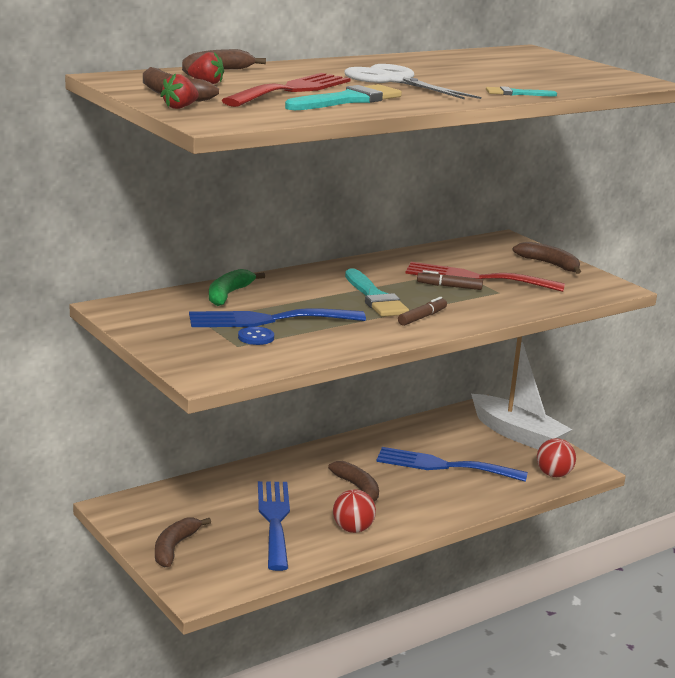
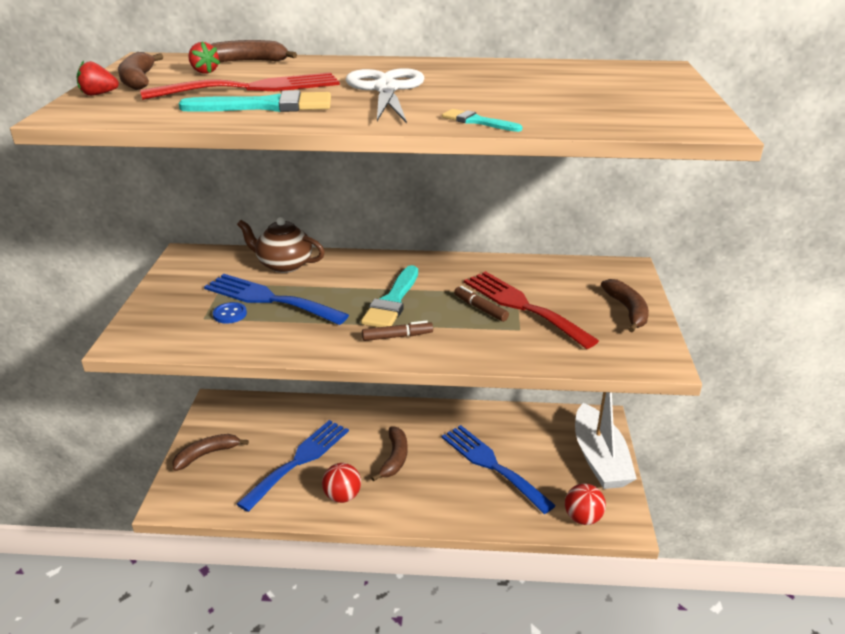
camera: 40 degrees right, 10 degrees up
green banana [209,269,265,306] -> brown teapot [237,217,325,273]

